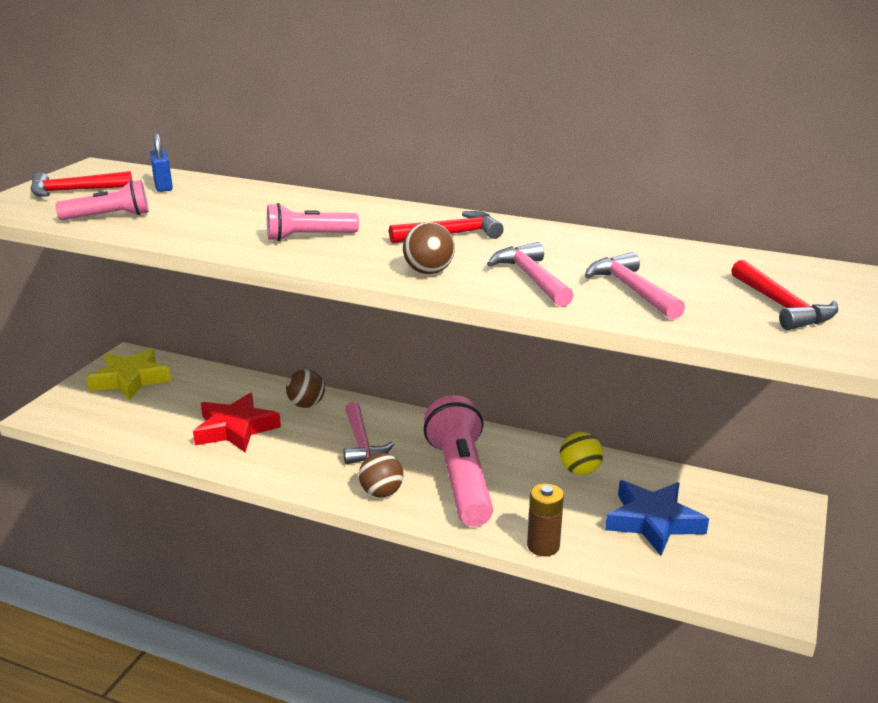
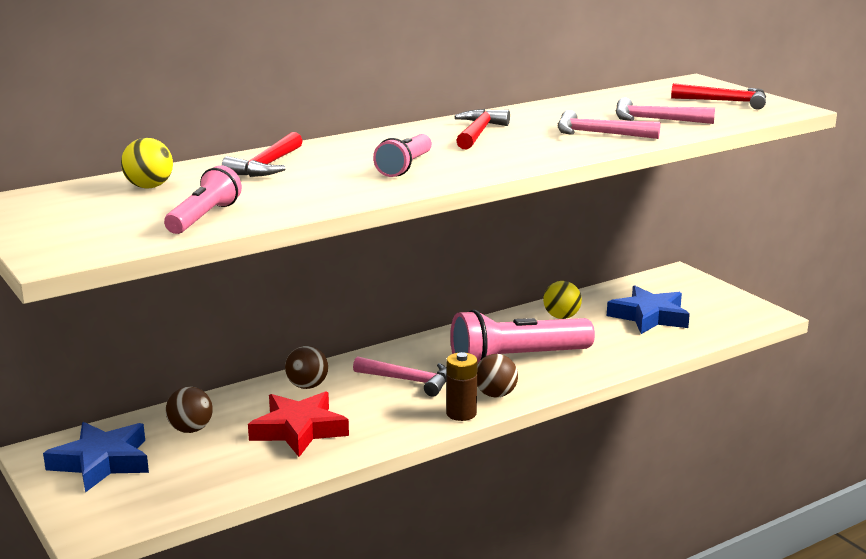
camera: 55 degrees left, 5 degrees down
red hammer [30,171,132,197] -> red hammer moved to [222,132,303,177]
yellow star [86,348,171,400] -> blue star [43,422,149,493]
blue padlock [150,133,173,192] -> yellow ball [121,138,173,188]
brown ball [403,222,455,274] -> brown ball moved to [166,387,213,433]
pink flashlight [424,395,493,527] -> pink flashlight turned 45 degrees counterclockwise [450,309,595,363]
brown battery [527,483,564,556] -> brown battery moved to [446,352,478,421]

